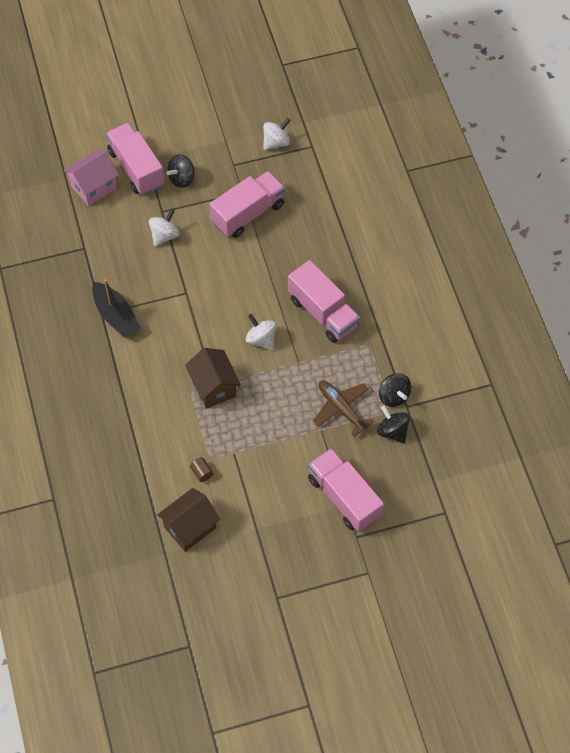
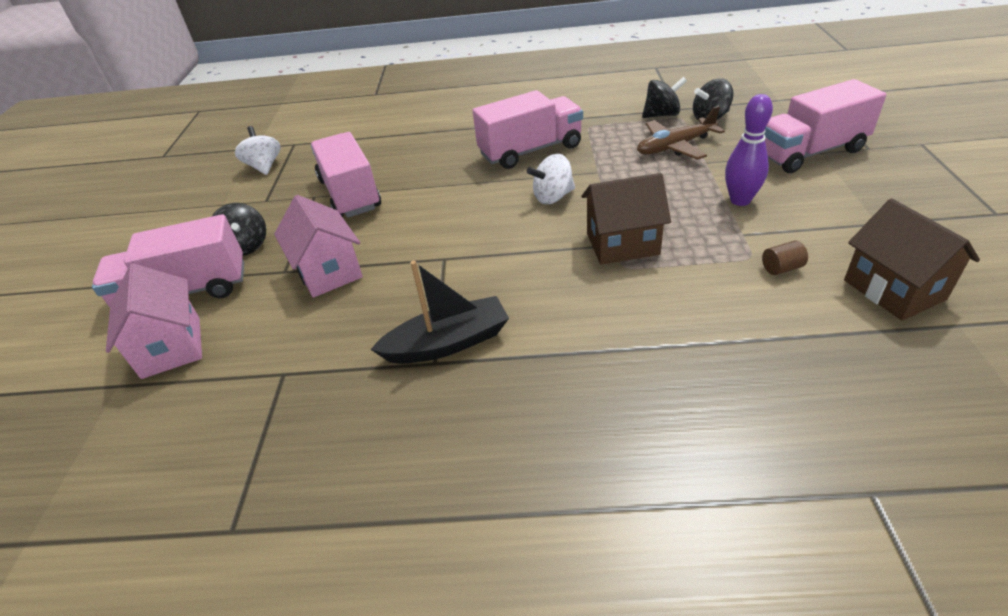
camera: 70 degrees left, 20 degrees down
white spinning top [149,209,180,246] -> pink house [274,195,363,298]
none -> purple bowling pin [725,94,773,206]

